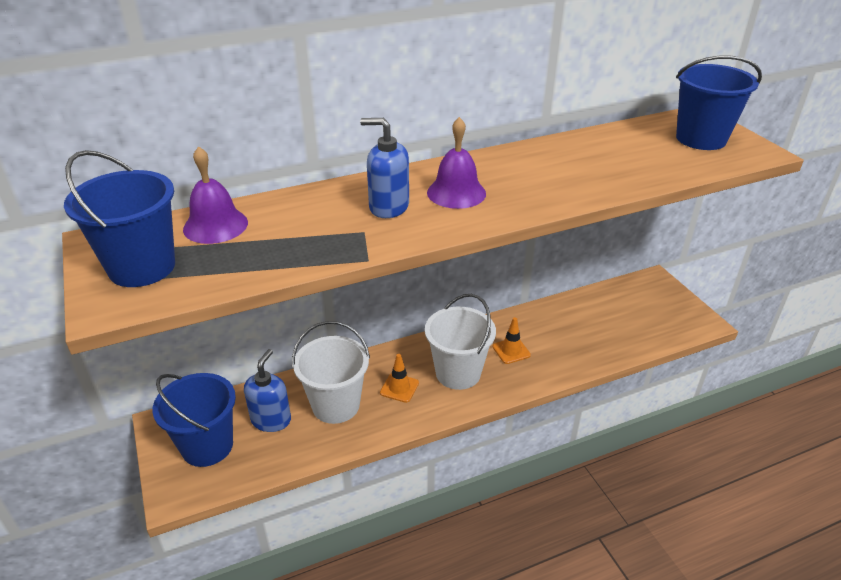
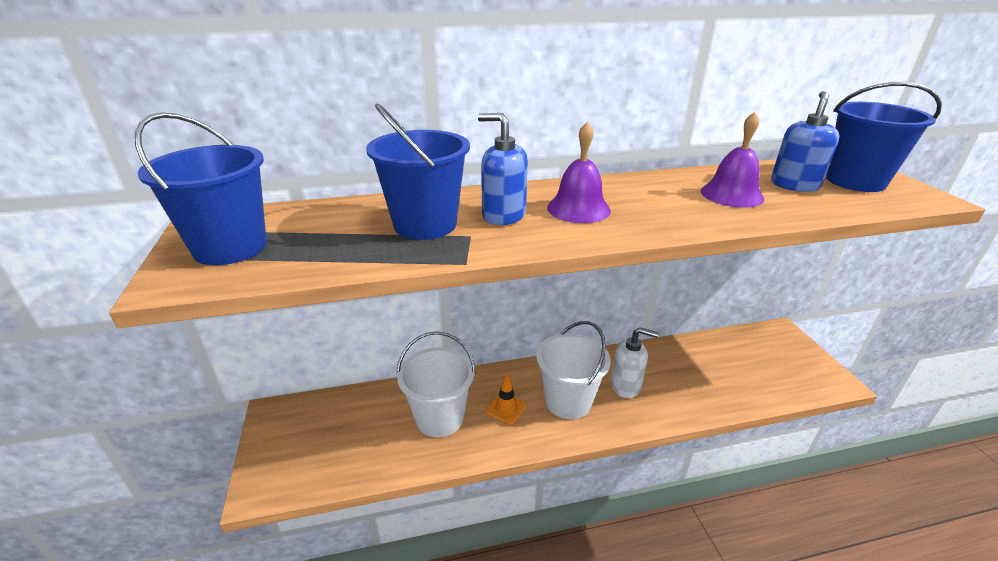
camera: 10 degrees right, 5 degrees down
blue bucket [152,373,236,467] -> blue bucket moved to [366,104,470,240]
purple bell [183,146,248,244] -> purple bell moved to [701,112,764,208]
blue soap dispenser [244,349,291,432] -> blue soap dispenser moved to [771,91,840,192]
orange traffic cone [493,317,531,364] -> white soap dispenser [611,327,658,398]

